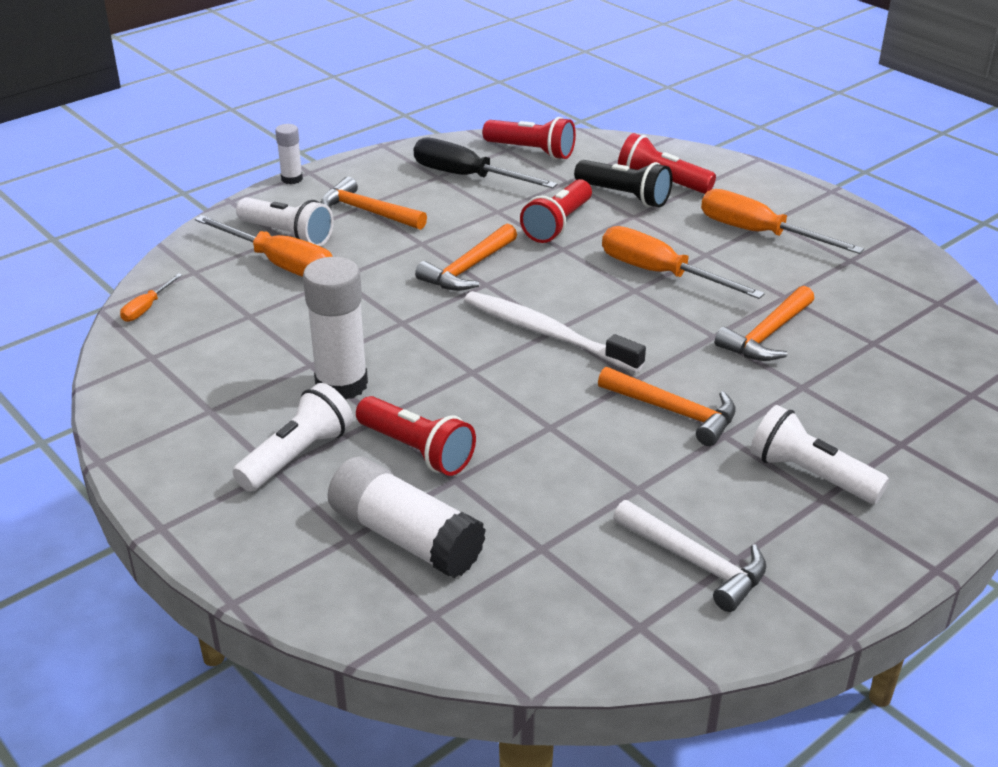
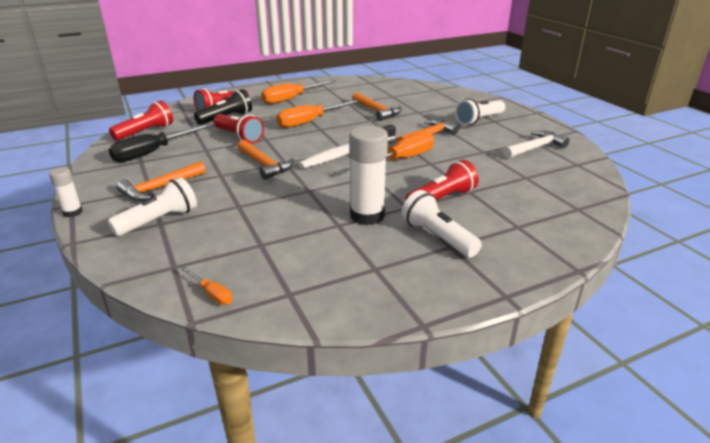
camera: 75 degrees left, 5 degrees down
orange screwdriver [195,215,333,277] -> orange screwdriver moved to [346,131,434,172]
white glue stick [328,456,486,578] -> none

